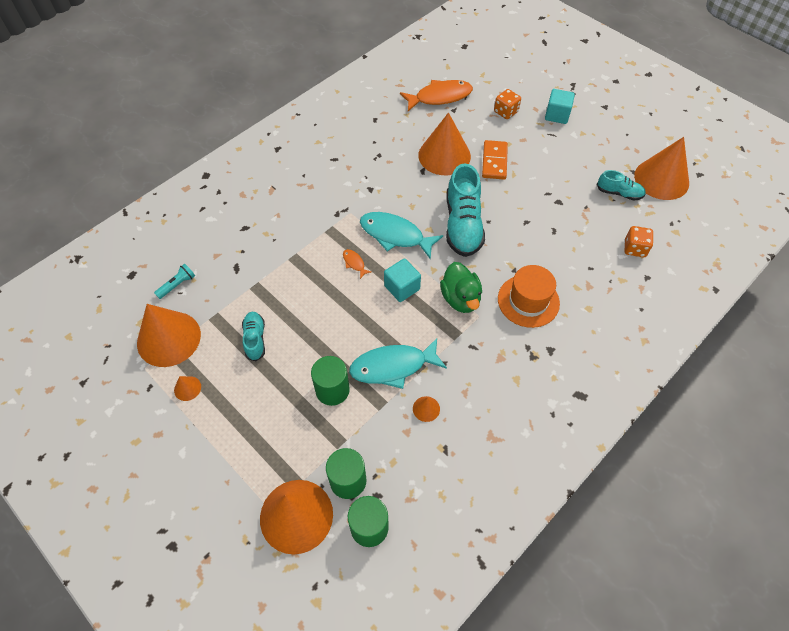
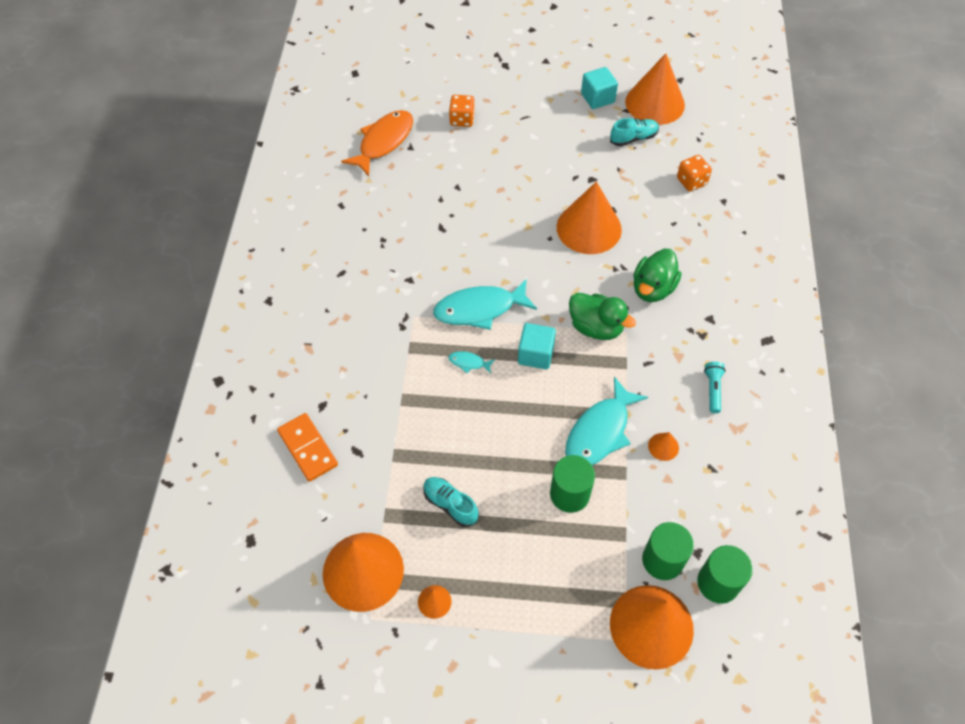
camera: 40 degrees left, 0 degrees up
turquoise flashlight [154,264,195,299] -> turquoise flashlight moved to [704,362,726,413]
orange fish [343,249,371,279] -> turquoise fish [449,351,495,374]
orange cone [418,112,471,175] -> orange cone moved to [557,181,622,254]
turquoise shoe [446,163,485,257] -> none
orange domino [482,140,508,180] -> orange domino moved to [277,413,338,482]
orange hat [498,265,560,328] -> green duck [633,249,681,302]
turquoise cube [545,89,575,124] -> turquoise cube moved to [581,67,618,109]

